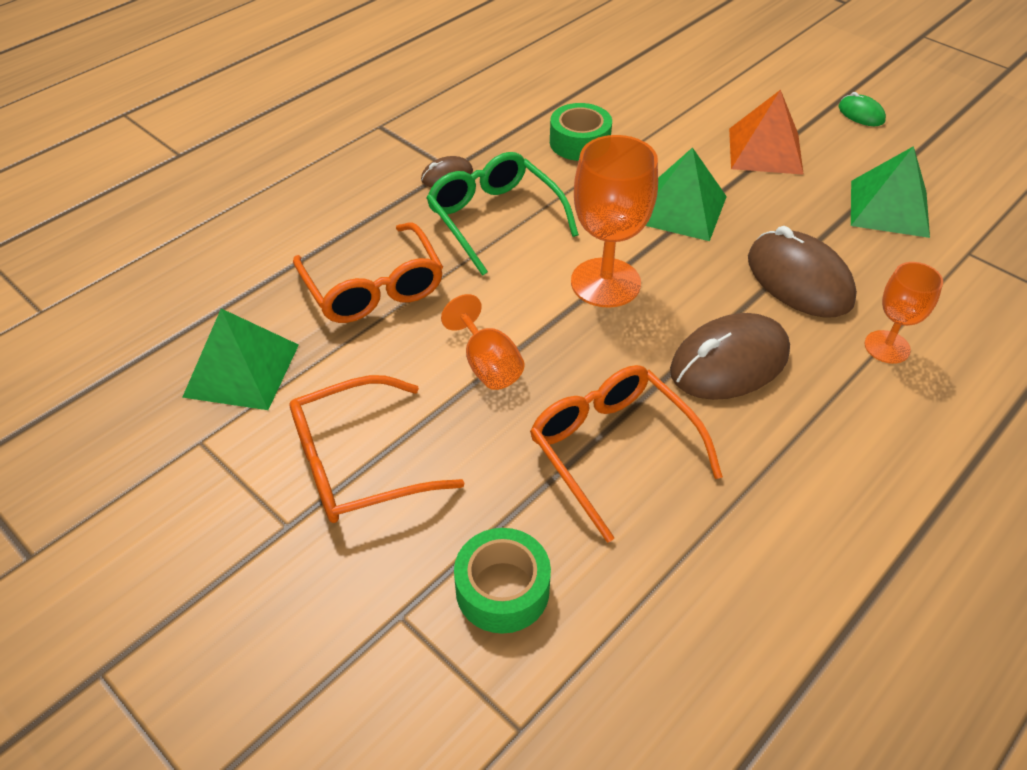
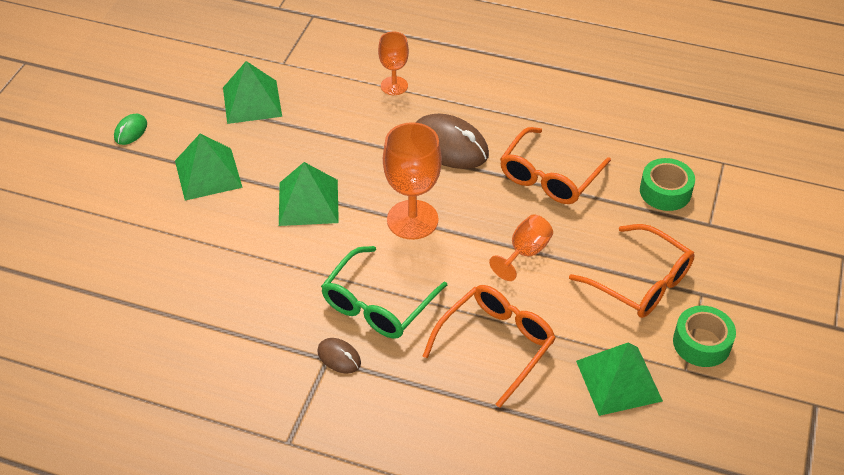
camera: 115 degrees left, 0 degrees up
green tape [550,103,612,161] -> green tape moved to [673,306,736,367]
orange pyramid [729,90,804,175] -> green pyramid [175,133,243,201]
brown mouse [748,226,857,318] -> none

